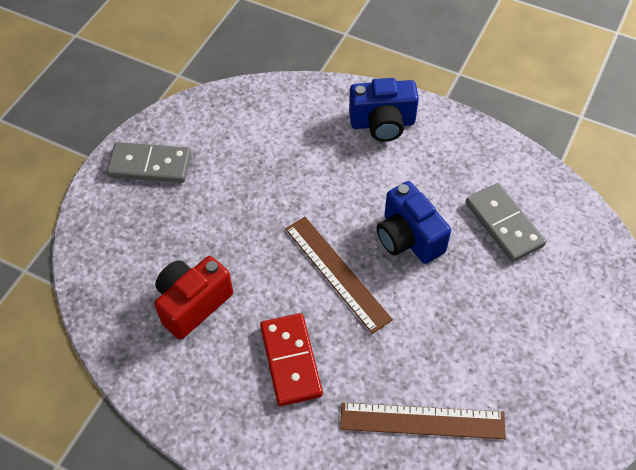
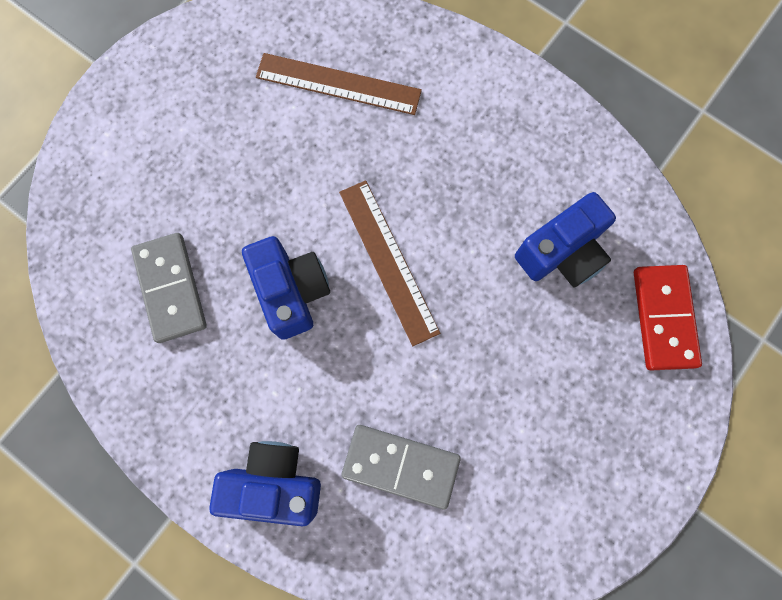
camera: 170 degrees left, 20 degrees up
grey domino [106,142,191,183] -> grey domino moved to [341,425,461,510]
red camera [154,256,233,340] -> blue camera [515,192,616,287]
red domino [260,313,323,406] -> red domino moved to [634,265,702,370]

